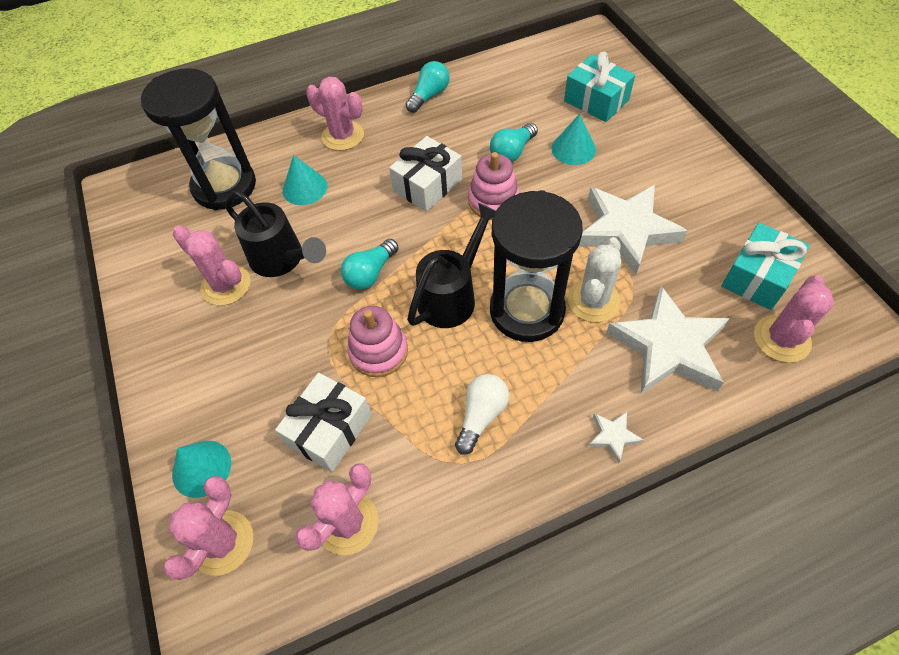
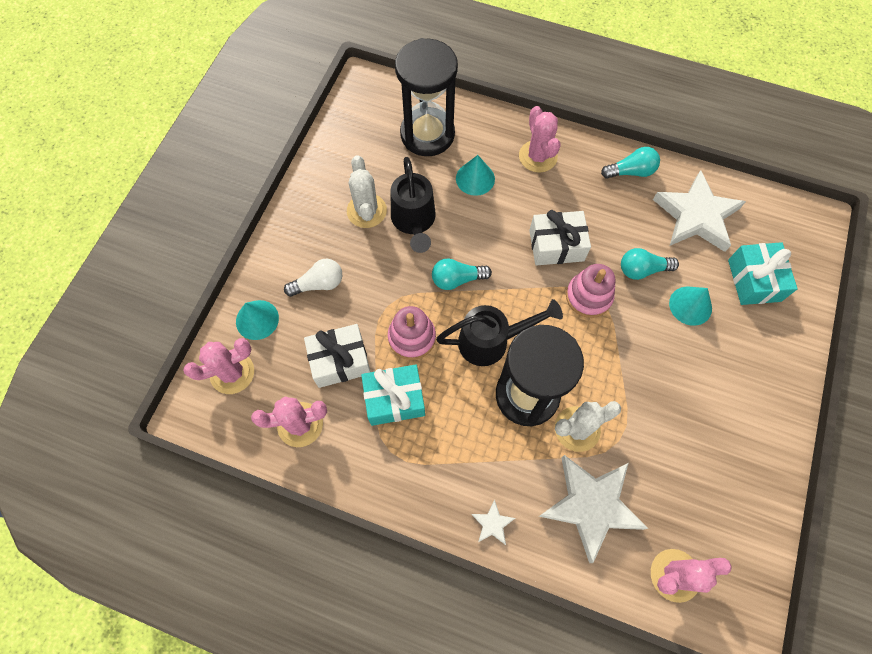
camera: 40 degrees right, 10 degrees up
pink cactus [173,225,250,306] -> white cactus [347,155,387,228]
white light bulb [455,374,509,455] -> white light bulb moved to [284,259,342,297]
white star [579,185,688,275] -> white star moved to [653,170,746,252]
turquoise gift [721,223,810,310] -> turquoise gift moved to [361,364,425,426]

